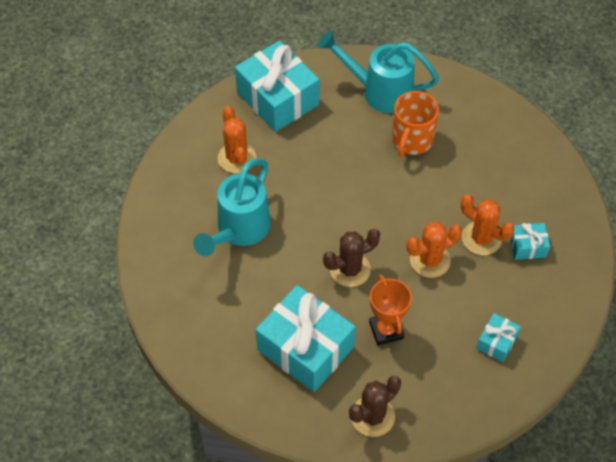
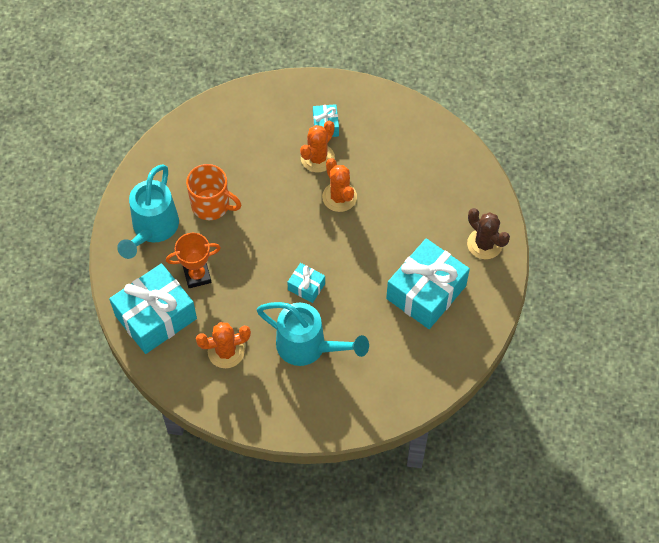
camera: 90 degrees left, 5 degrees up
brown cactus [323,229,380,287] -> none
orange trophy [369,274,412,346] -> orange trophy moved to [166,233,221,288]
turquoise gift [476,313,521,362] -> turquoise gift moved to [287,263,325,303]

